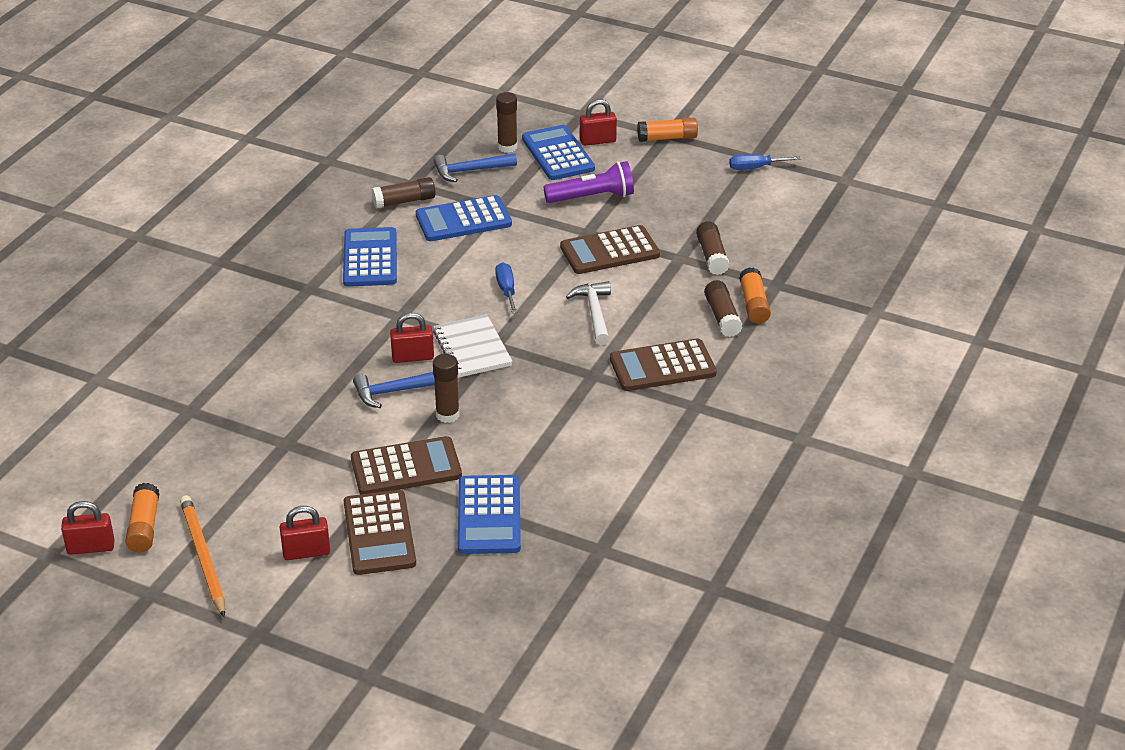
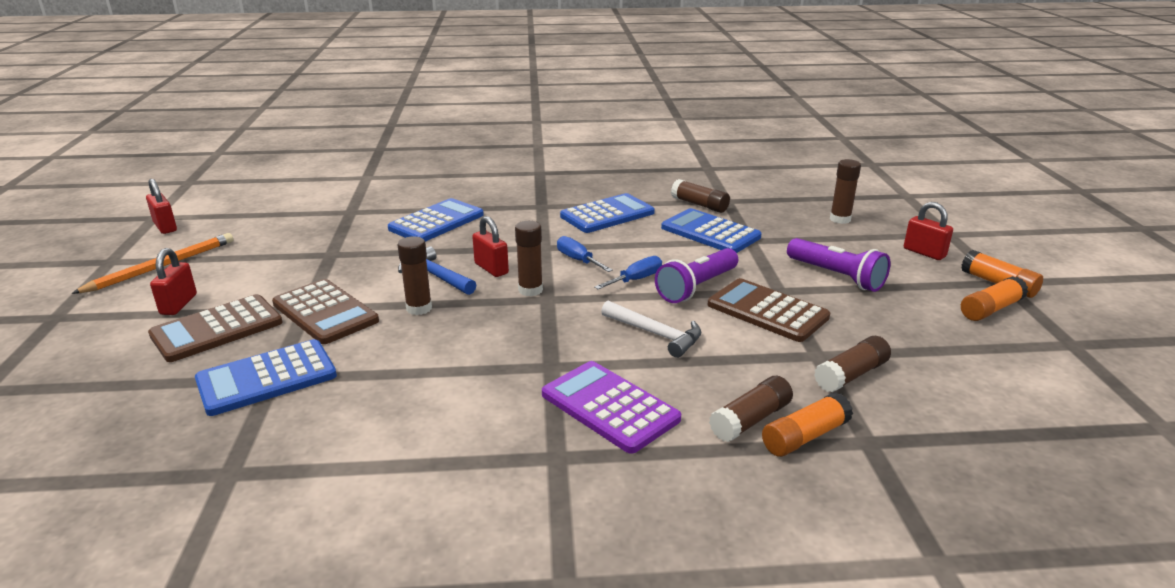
camera: 60 degrees right, 10 degrees down
orange glue stick [125,483,159,552] -> orange glue stick moved to [961,276,1028,321]
red padlock [280,506,330,560] -> red padlock turned 45 degrees clockwise [150,248,197,315]
blue hammer [433,153,517,182] -> none
white notebook [433,314,513,378] -> brown glue stick [515,221,543,296]
blue calculator [522,125,595,180] -> blue calculator moved to [388,198,484,242]
white hammer [566,281,611,345] -> white hammer turned 75 degrees clockwise [601,301,701,358]
brown calculator [610,338,717,391] -> purple calculator [542,361,681,454]
blue screwdriver [729,154,801,170] -> blue screwdriver moved to [557,236,613,272]
none -> purple flashlight [655,248,738,303]

